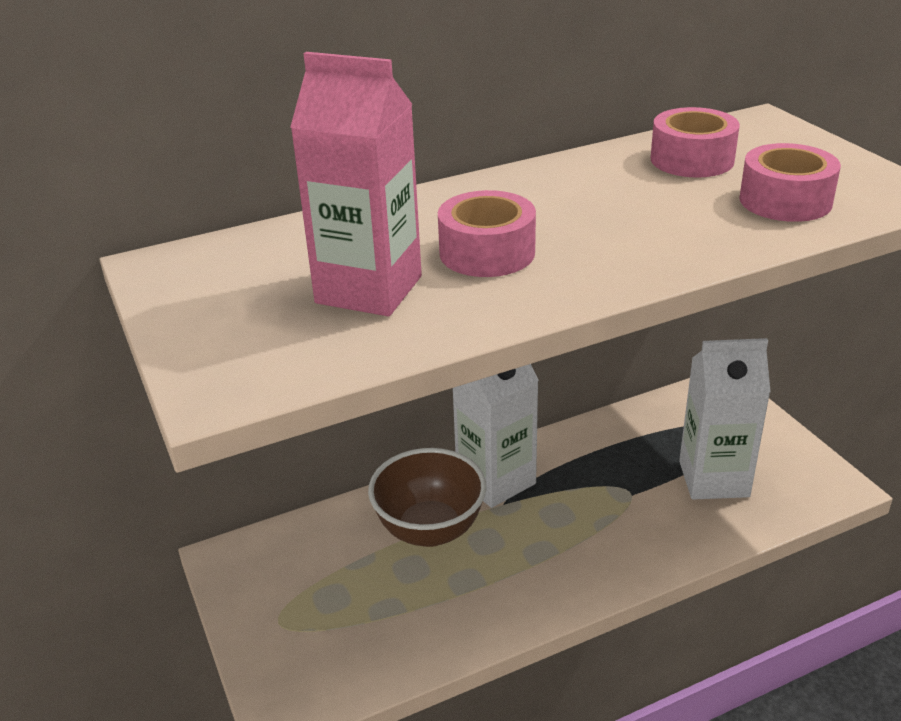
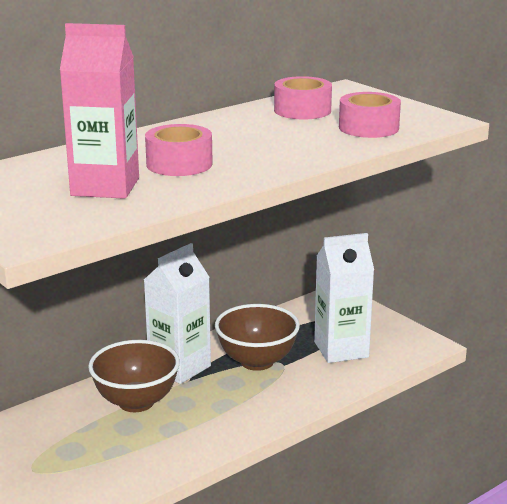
camera: 15 degrees left, 10 degrees down
none -> brown bowl [215,304,300,371]

